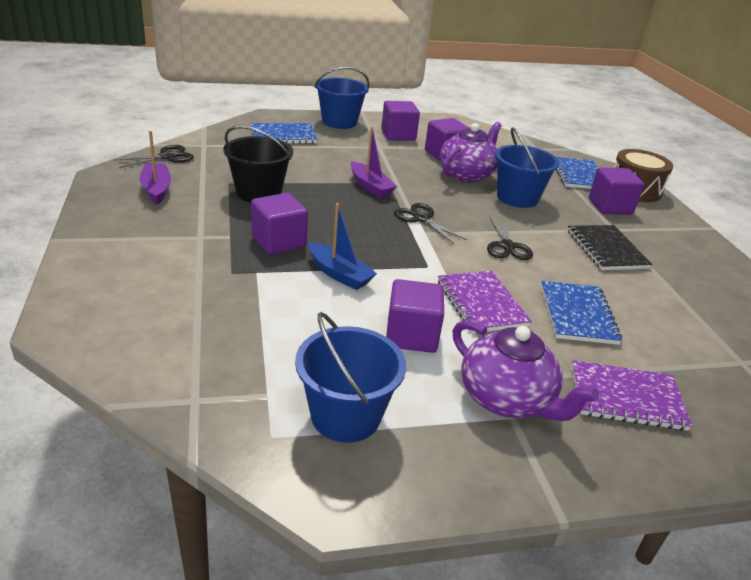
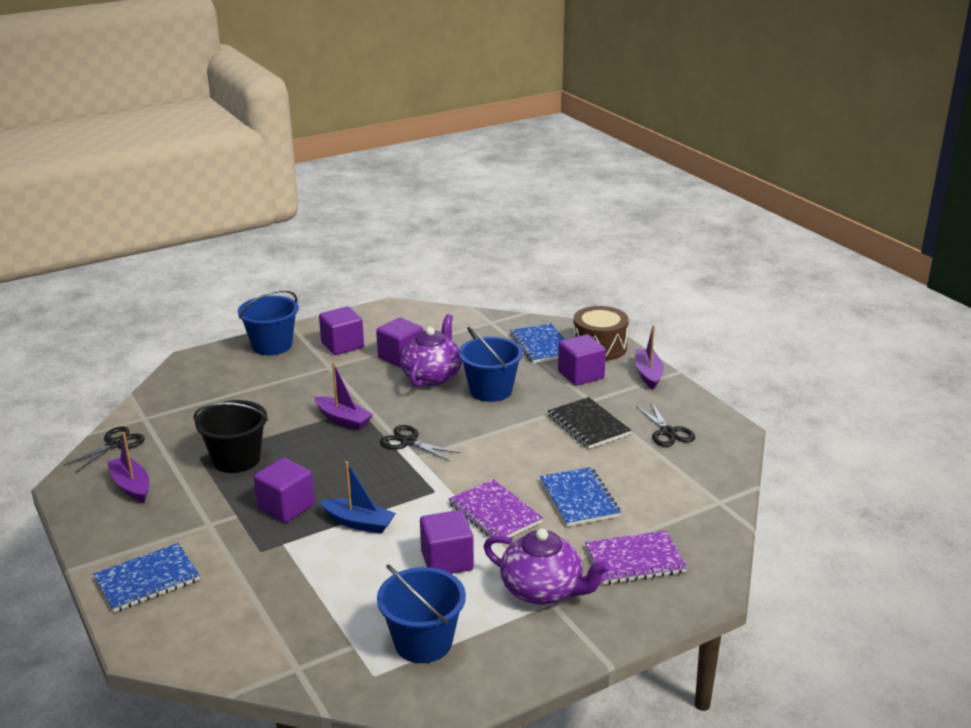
camera: 15 degrees left, 5 degrees down
blue notebook [251,123,318,144] -> blue notebook moved to [93,543,200,612]
black scissors [487,217,533,260] -> black scissors moved to [636,403,695,447]
none -> purple boat [635,325,664,390]

